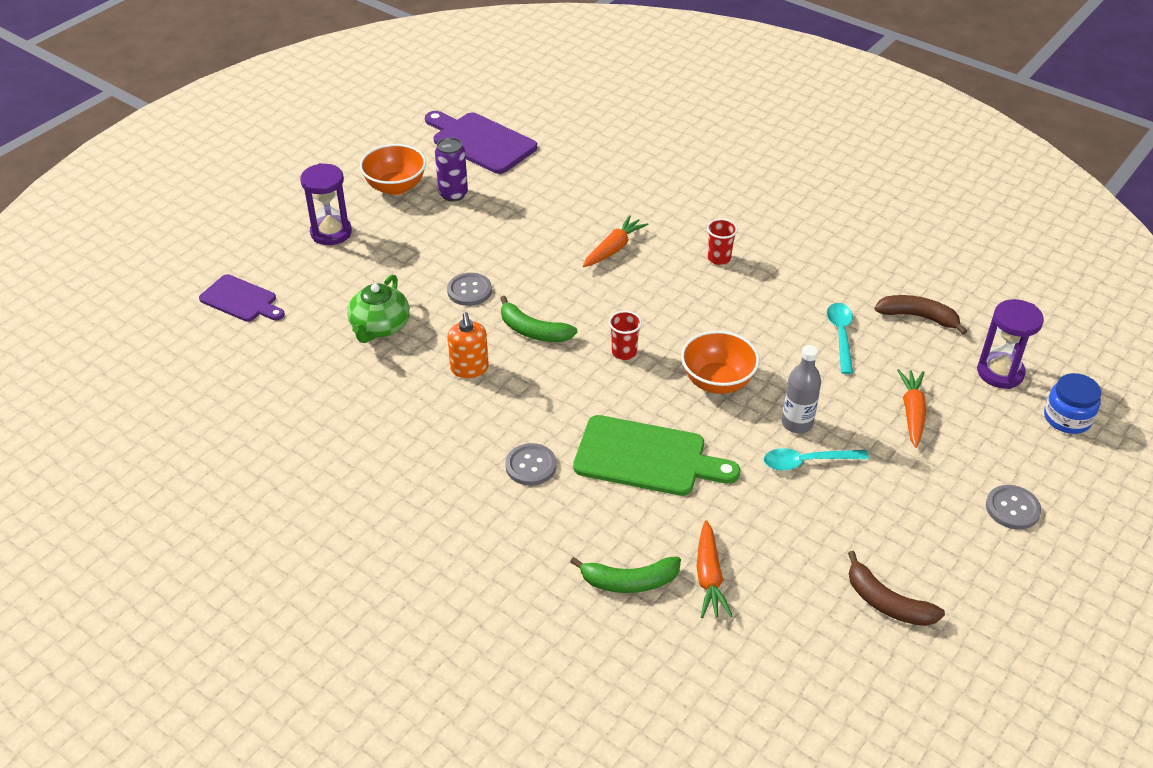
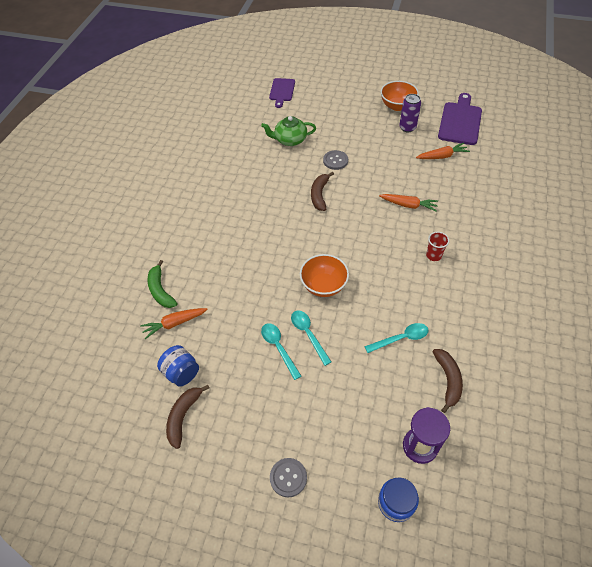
camera: 70 degrees right, 10 degrees up
purple hourglass [300,163,352,245] -> none
orange soap dispenser [447,312,489,378] -> none
green banana [500,296,577,342] -> brown banana [311,171,334,211]
grey button [505,443,557,486] -> none
green cutting board [573,415,740,496] -> none
red cup [609,311,642,360] -> none
grey bottle [782,345,821,433] -> turquoise spoon [291,310,331,366]
orange carrot [897,369,927,448] -> orange carrot moved to [416,143,470,159]
none -> blue jar [157,345,199,387]

